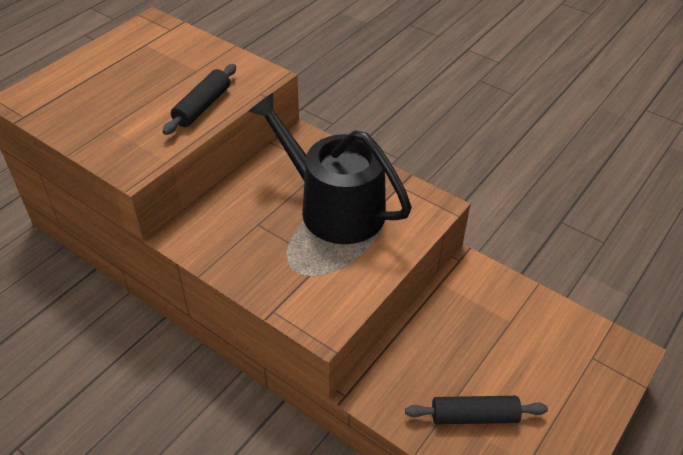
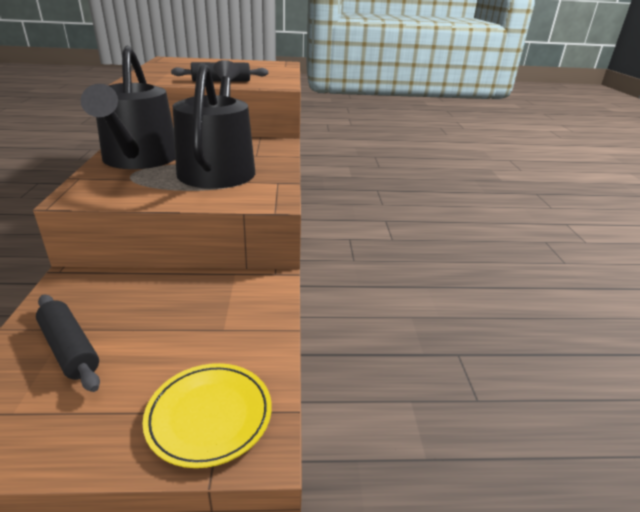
camera: 50 degrees right, 15 degrees down
none -> black watering can [81,46,175,169]
none -> yellow plate [143,363,272,468]

